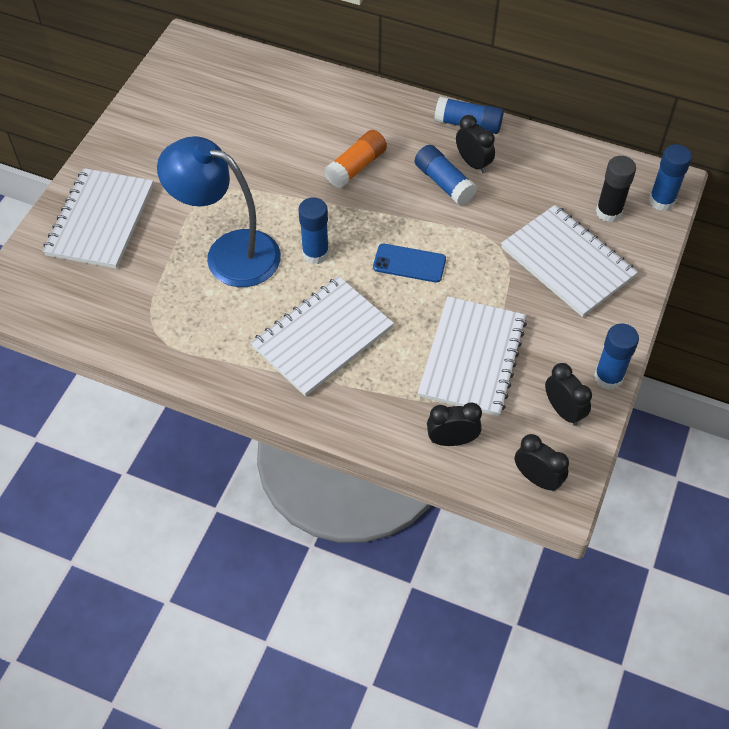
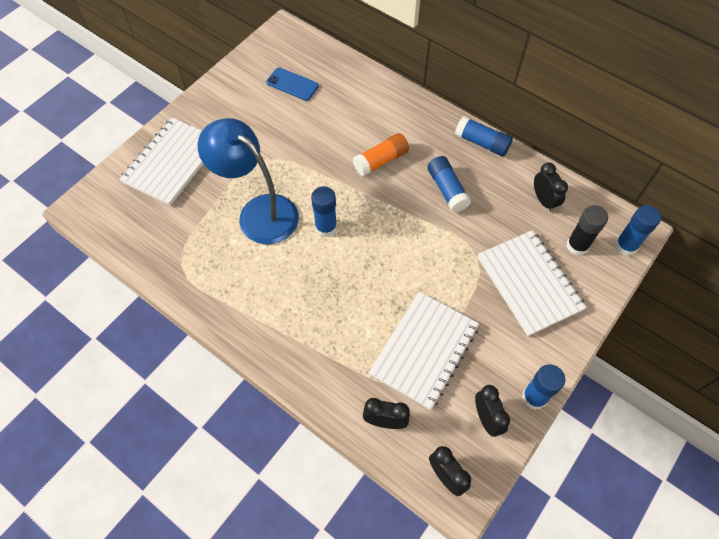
camera: 15 degrees right, 5 degrees up
white notebook [250,276,394,397] -> none
blue phone [373,244,446,283] -> blue phone moved to [266,67,319,101]
black clock [456,115,495,173] -> black clock moved to [534,162,568,212]

